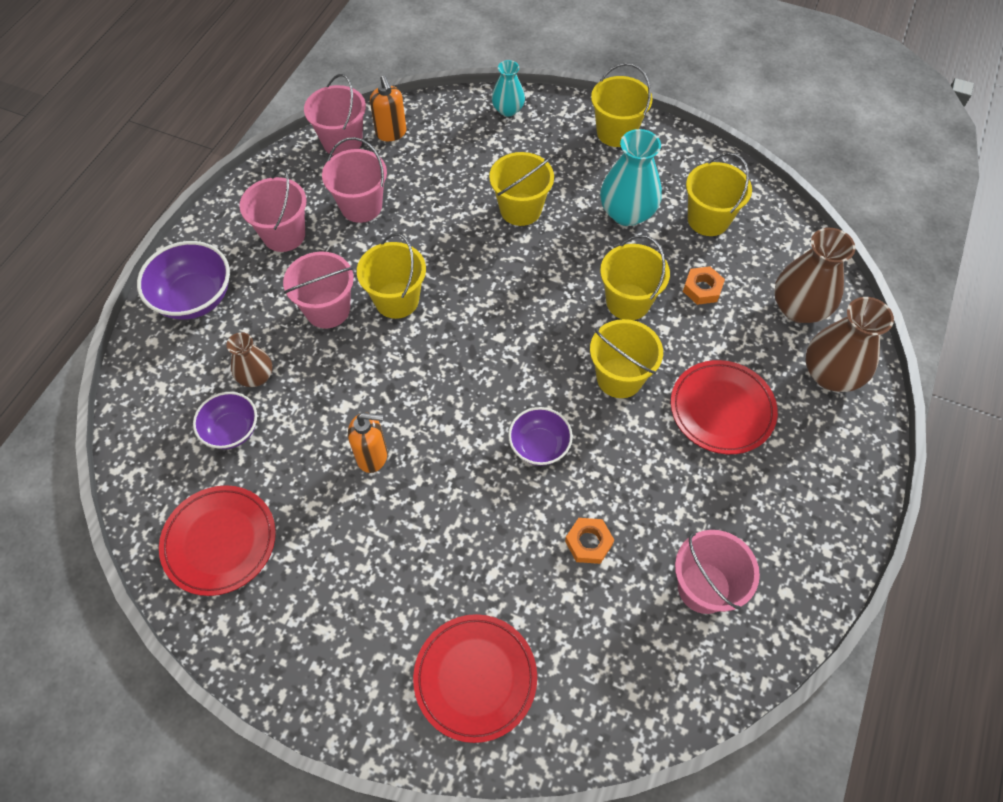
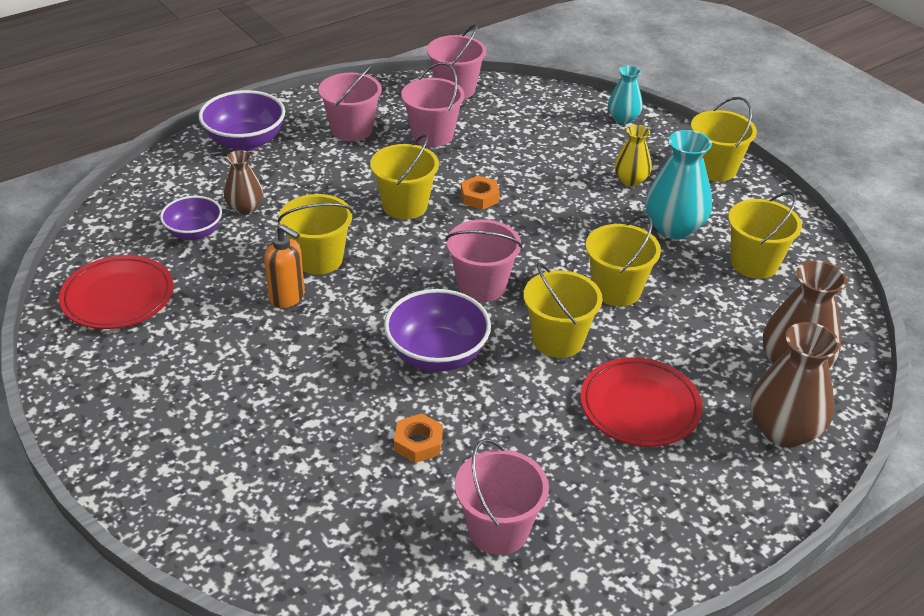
camera: 30 degrees right, 20 degrees down
pink bucket [283,251,354,329] -> pink bucket moved to [445,219,523,302]
orange soap dispenser [370,75,406,141] -> none
red plate [413,614,537,743] -> none
yellow bucket [489,152,554,226] -> yellow bucket moved to [278,194,353,275]
purple bowl [508,407,573,466] -> purple bowl [384,289,491,372], size x1.55
orange nut [683,266,725,305] -> orange nut moved to [461,176,500,210]
none -> yellow vase [614,125,652,187]

